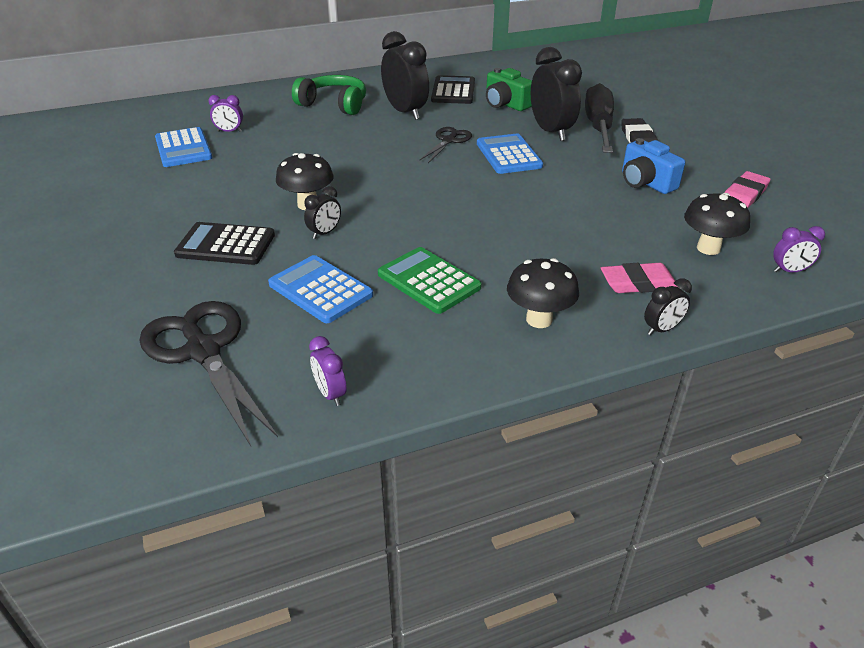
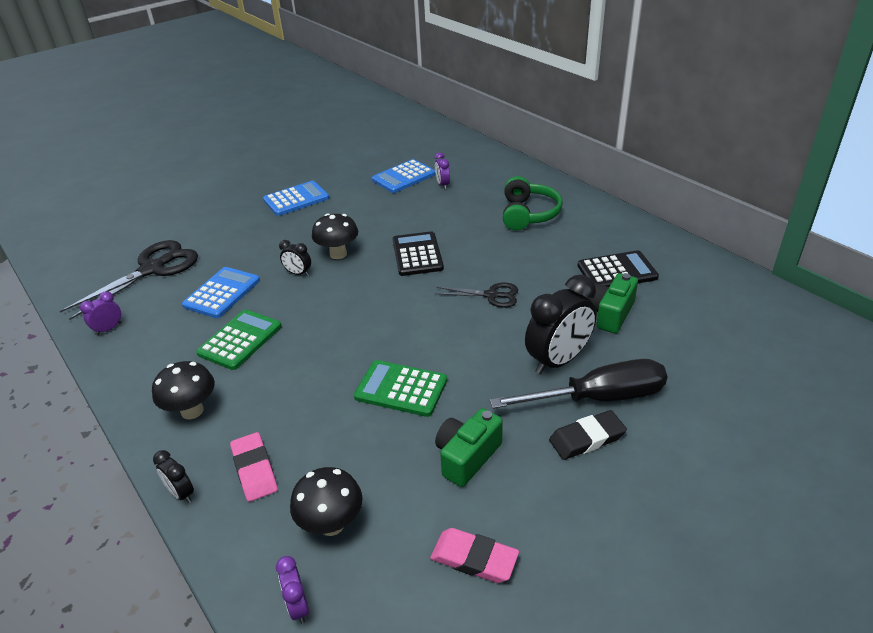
camera: 75 degrees right, 0 degrees up
black calculator [174,222,275,265] -> black calculator moved to [392,231,444,276]
black clock [381,31,429,120] -> none
blue calculator [477,133,543,174] -> blue calculator moved to [263,181,329,216]
blue camera [622,138,685,194] -> green camera [435,408,503,487]
none -> green calculator [354,360,447,417]

